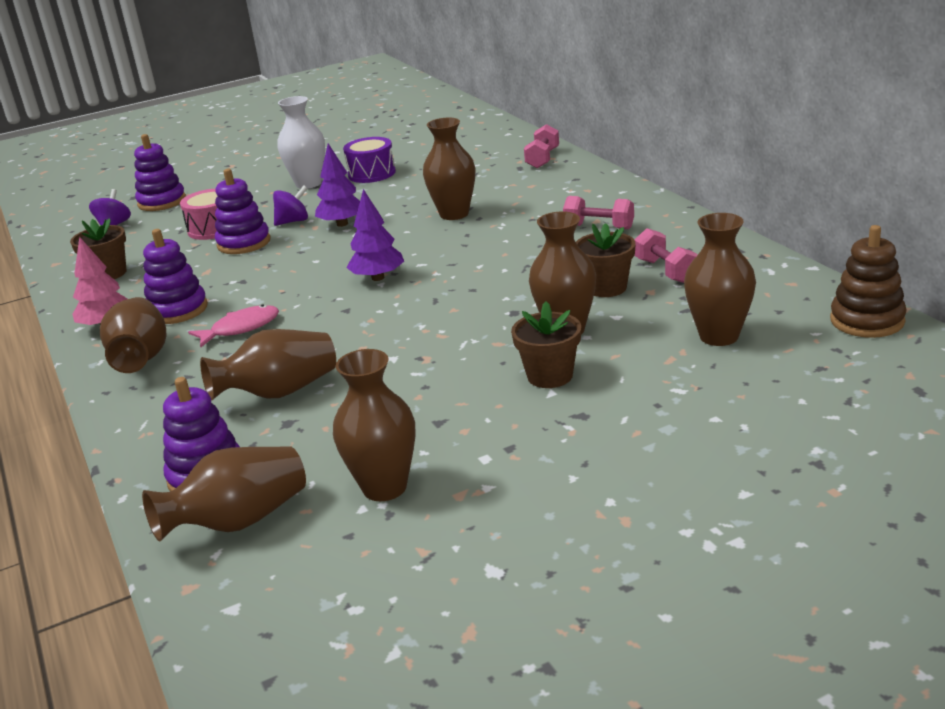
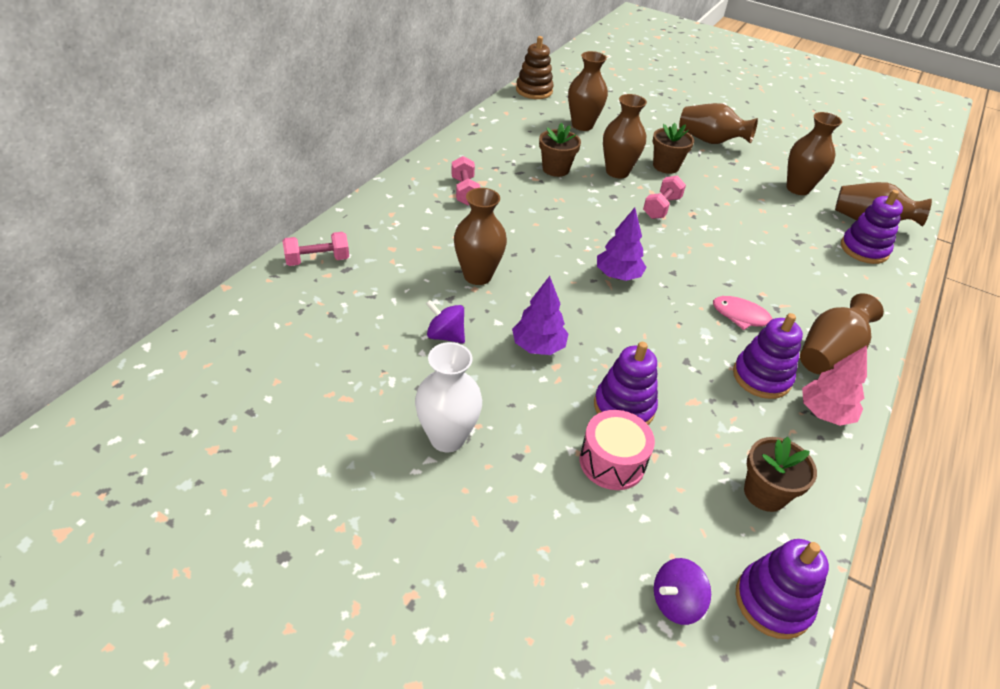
camera: 130 degrees left, 15 degrees up
purple stacking toy [134,134,186,211] -> purple stacking toy moved to [736,539,829,639]
brown vase [200,329,336,400] -> brown vase moved to [679,103,758,144]
purple spinning top [273,186,308,226] -> purple spinning top moved to [426,300,465,344]
purple drum [343,137,396,183] -> none
pink dumbbell [634,228,698,283] -> pink dumbbell moved to [643,176,686,219]

